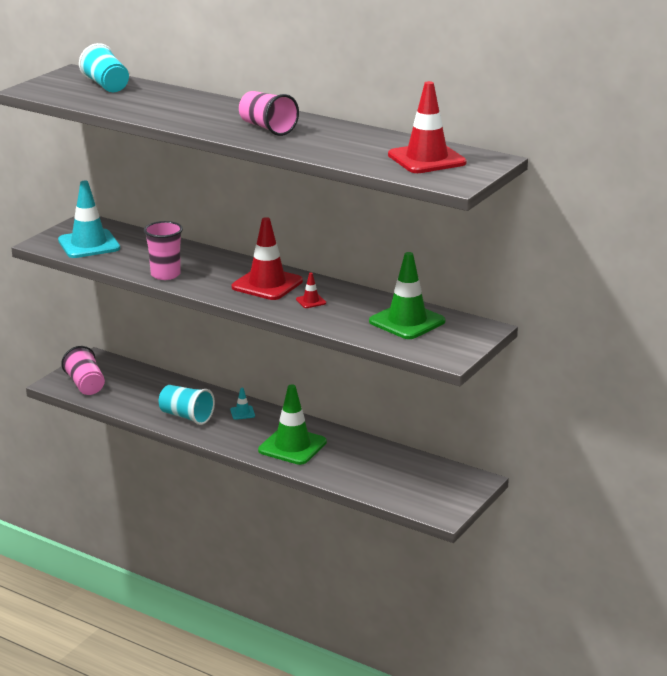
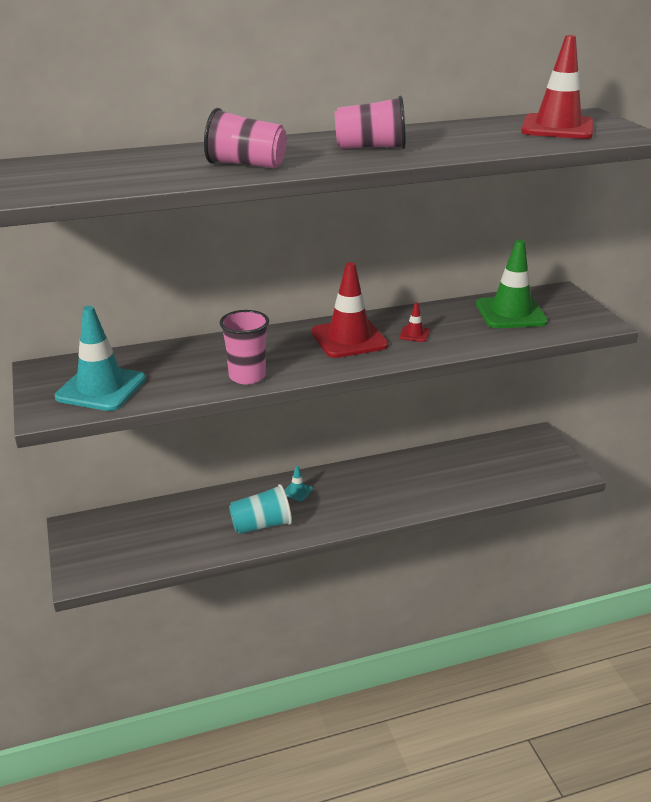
camera: 50 degrees left, 5 degrees up
pink cup [61,346,105,395] -> pink cup moved to [204,108,287,168]
turquoise cup [79,43,129,92] -> none
green traffic cone [258,385,327,465] -> none

